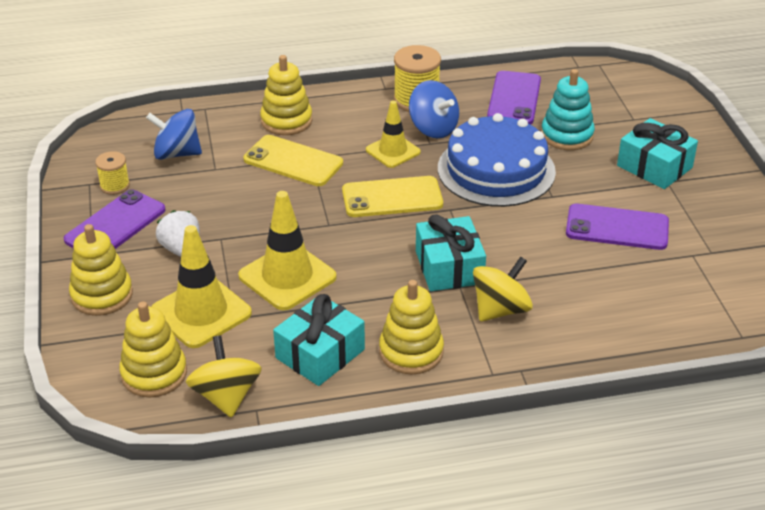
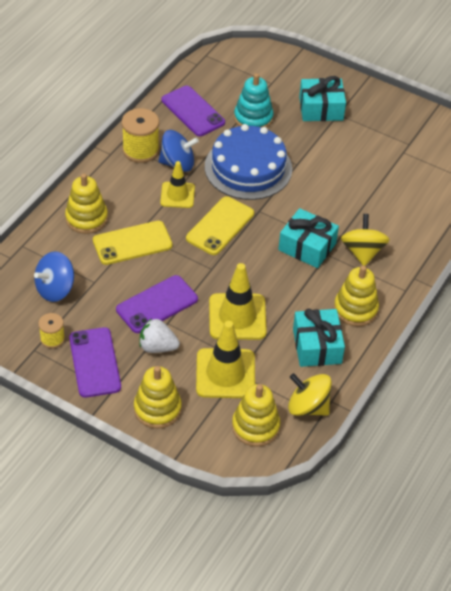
camera: 50 degrees left, 10 degrees up
purple phone [566,204,669,250] -> purple phone moved to [116,275,198,333]

